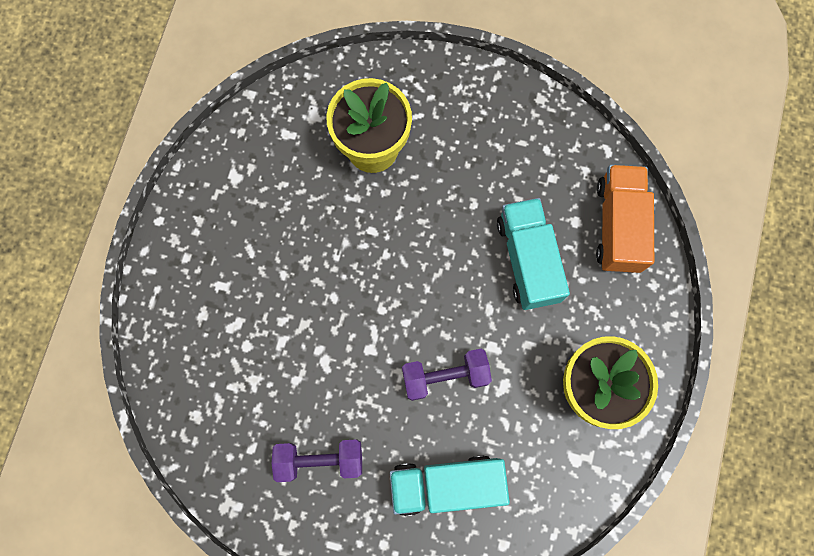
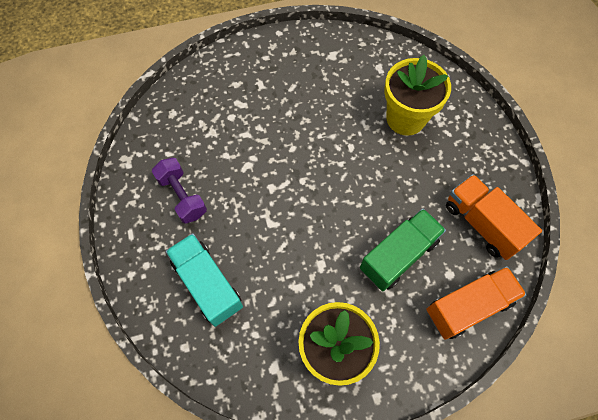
camera: 60 degrees right, 10 degrees down
purple dumbbell [402,349,492,401] -> none
turquoise truck [497,198,570,310] -> green truck [360,209,446,291]
none -> orange truck [446,174,542,260]

